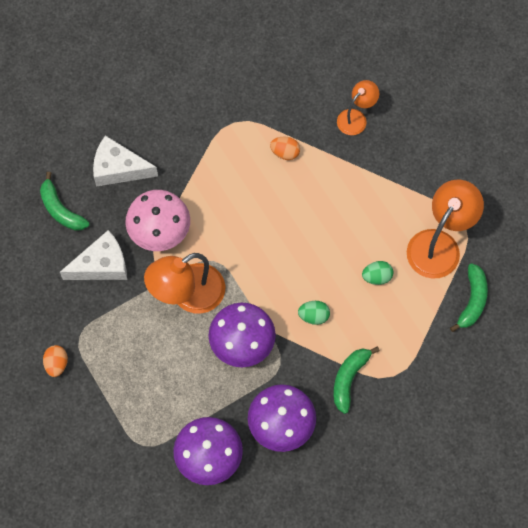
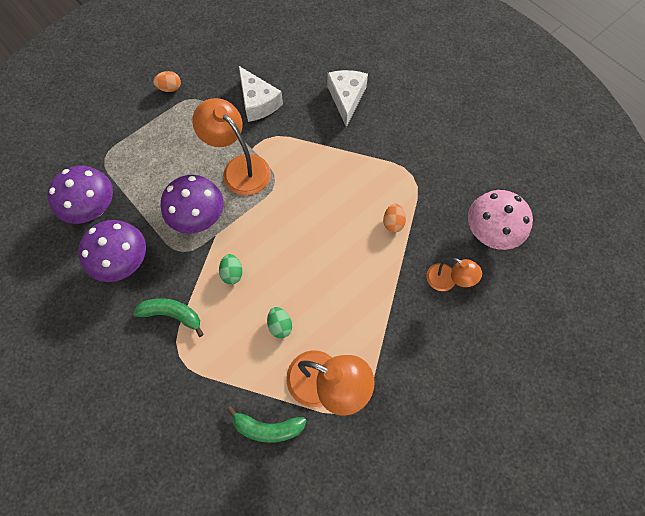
camera: 80 degrees right, 0 degrees up
green banana [40,172,90,231] -> none
pink mushroom [125,190,190,251] -> pink mushroom moved to [468,190,533,250]

